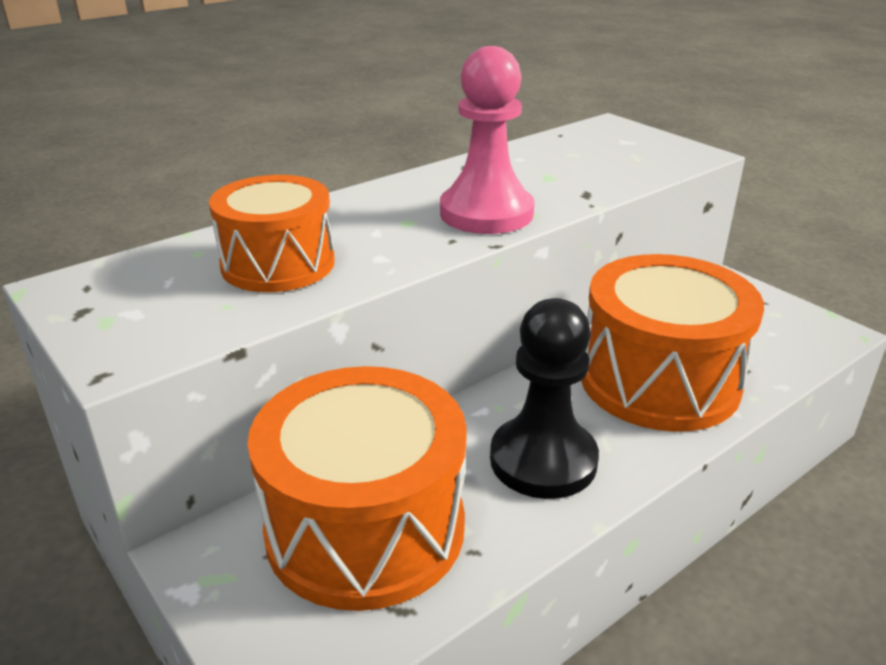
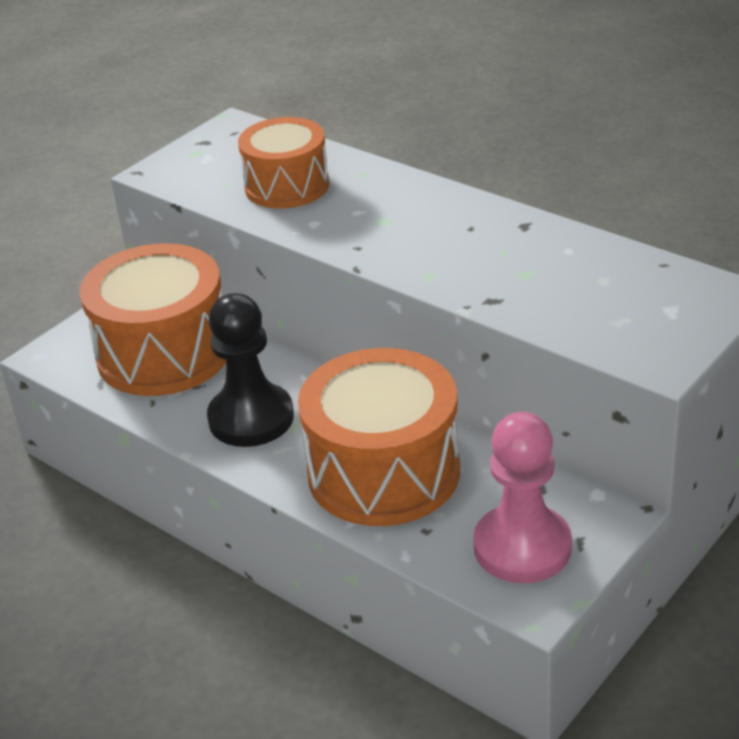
camera: 80 degrees right, 5 degrees up
pink pawn [440,46,534,234] -> pink pawn moved to [473,412,572,583]

